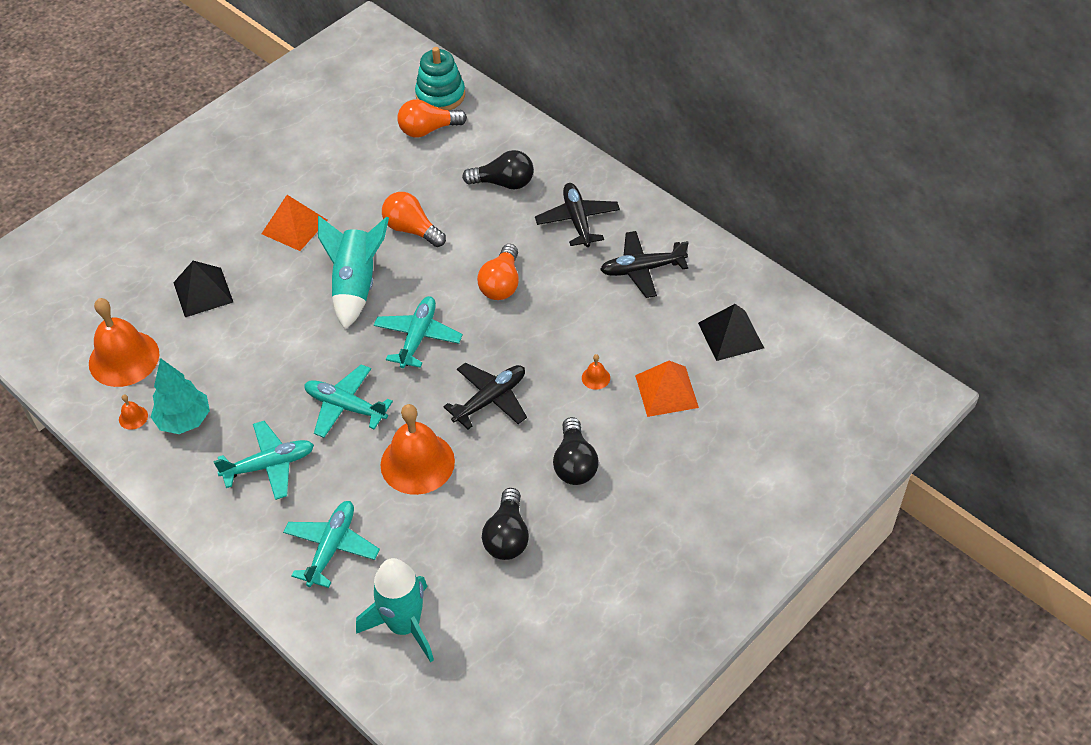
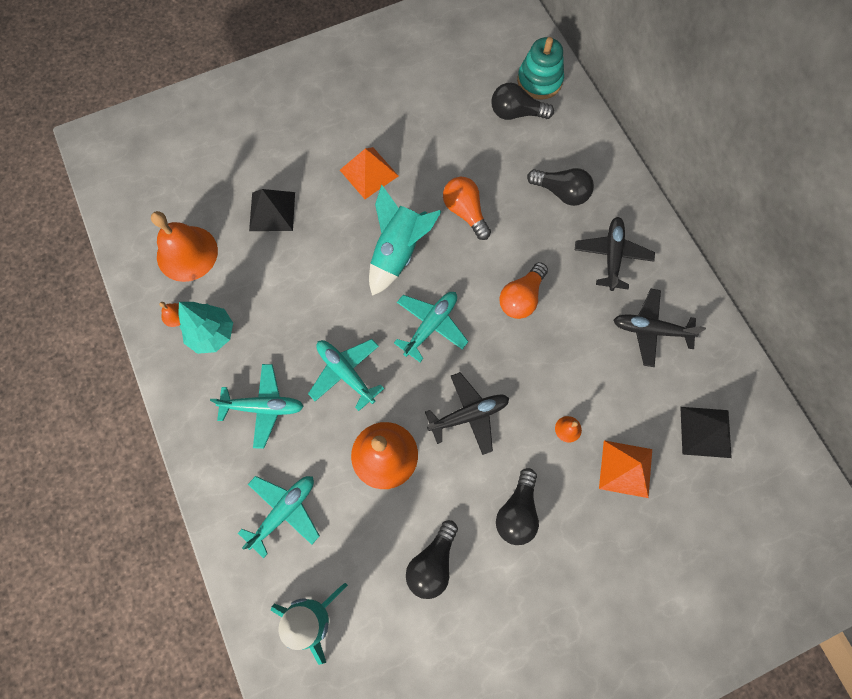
camera: 20 degrees right, 20 degrees up
orange light bulb [397,99,467,138] -> black light bulb [491,82,554,120]

